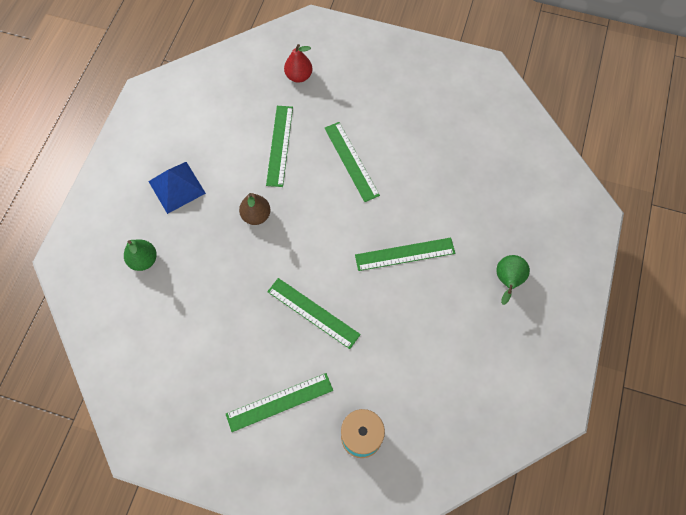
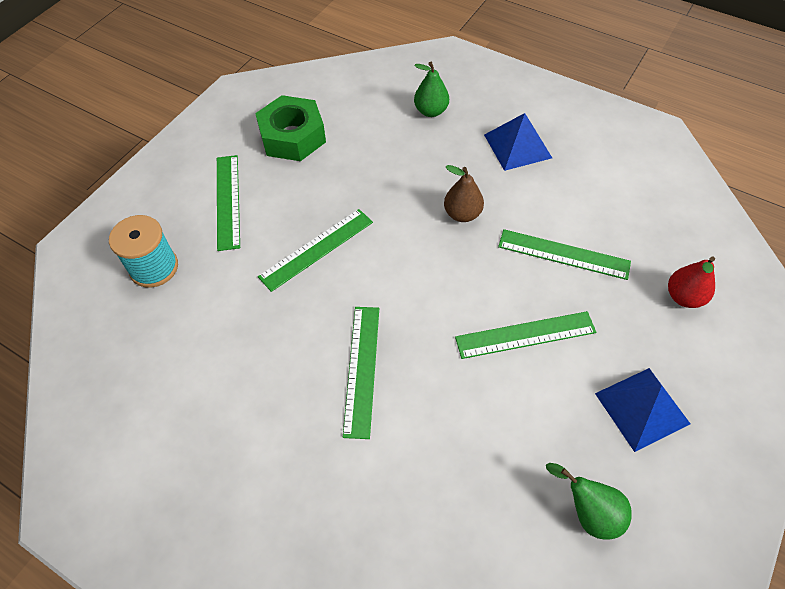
camera: 105 degrees right, 10 degrees down
green pear [497,255,530,305] -> green pear moved to [546,463,632,540]
none -> green nut [255,95,326,161]
none -> blue pyramid [595,368,690,452]

